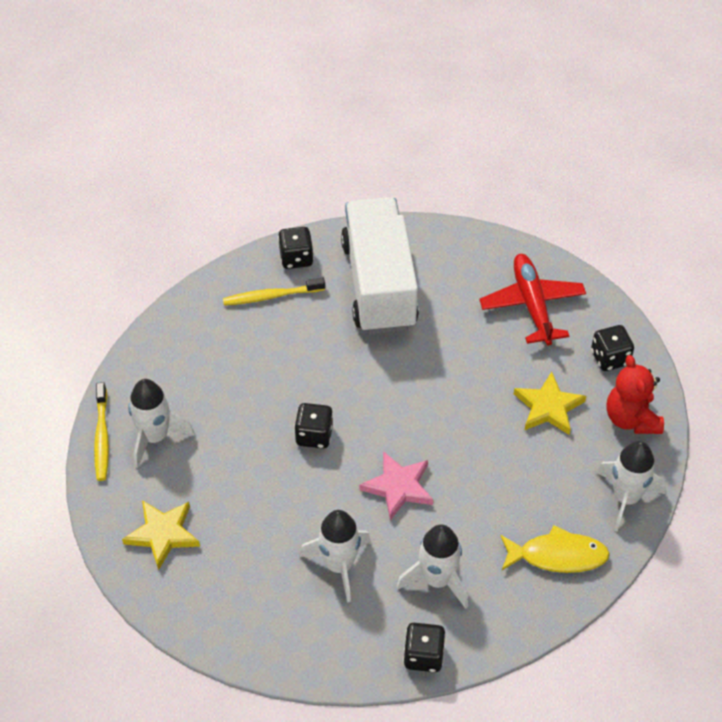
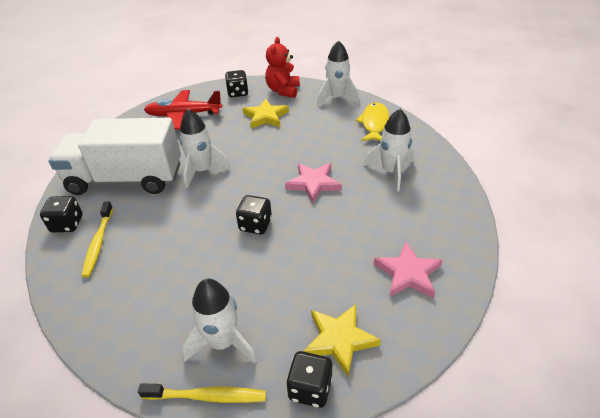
camera: 80 degrees left, 10 degrees down
white rocket [300,510,371,603] -> white rocket moved to [180,109,231,188]
black dice [403,623,446,672] -> black dice moved to [286,351,333,408]
red teddy bear [607,355,664,434] -> red teddy bear turned 105 degrees clockwise [265,37,300,98]
none -> pink star [374,242,443,298]

